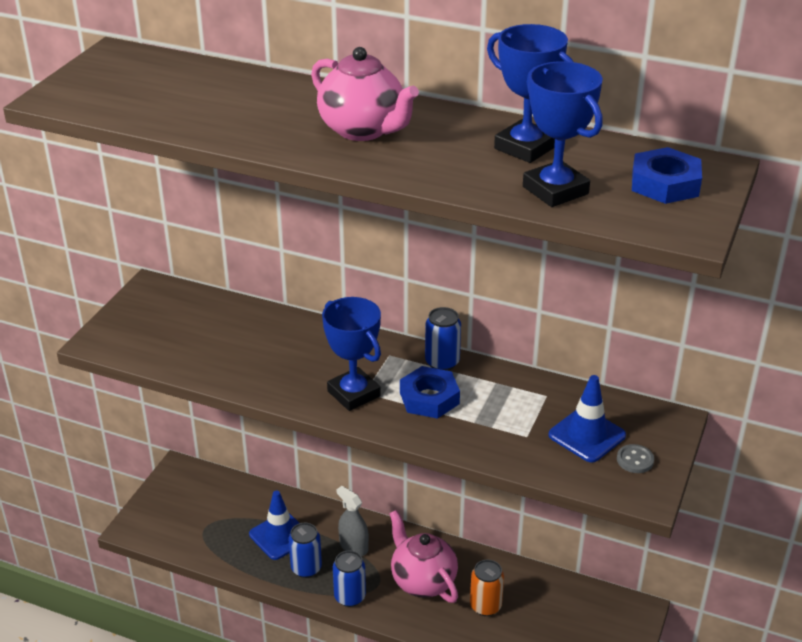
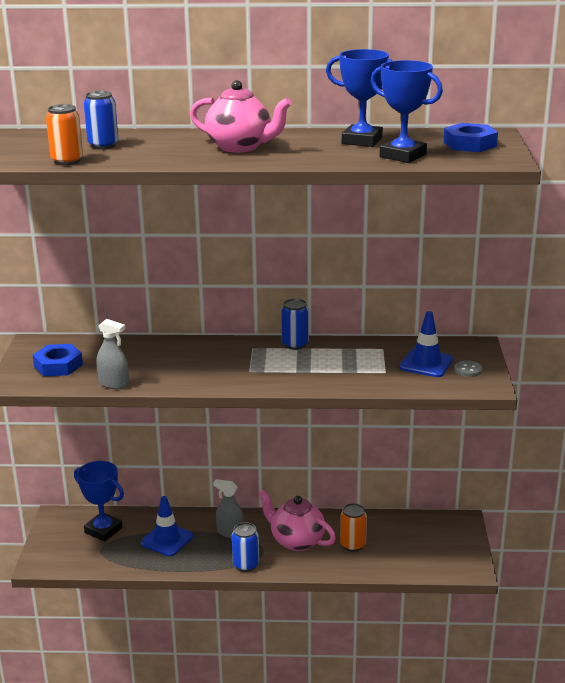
camera: 20 degrees left, 10 degrees down
blue can [288,523,322,578] -> blue can moved to [84,91,118,149]
blue trophy [322,297,381,411] -> blue trophy moved to [74,461,124,542]
blue nut [400,366,460,419] -> blue nut moved to [33,344,83,376]
none -> orange can [46,104,83,165]
none -> grey spray bottle [96,319,129,389]

